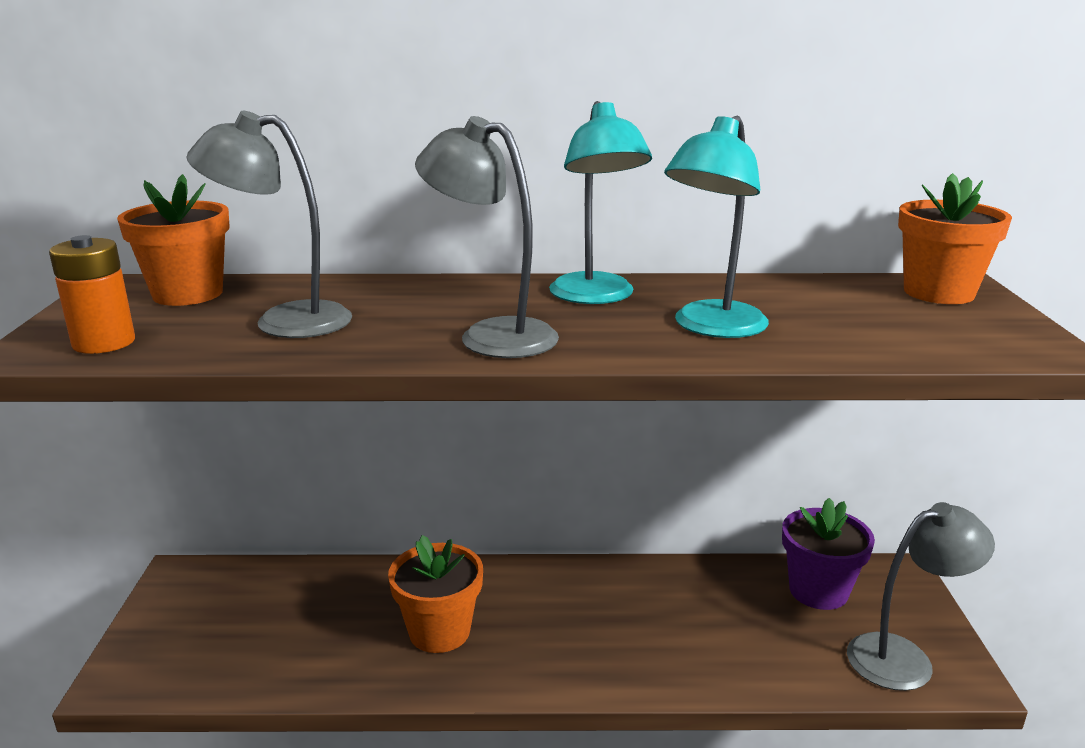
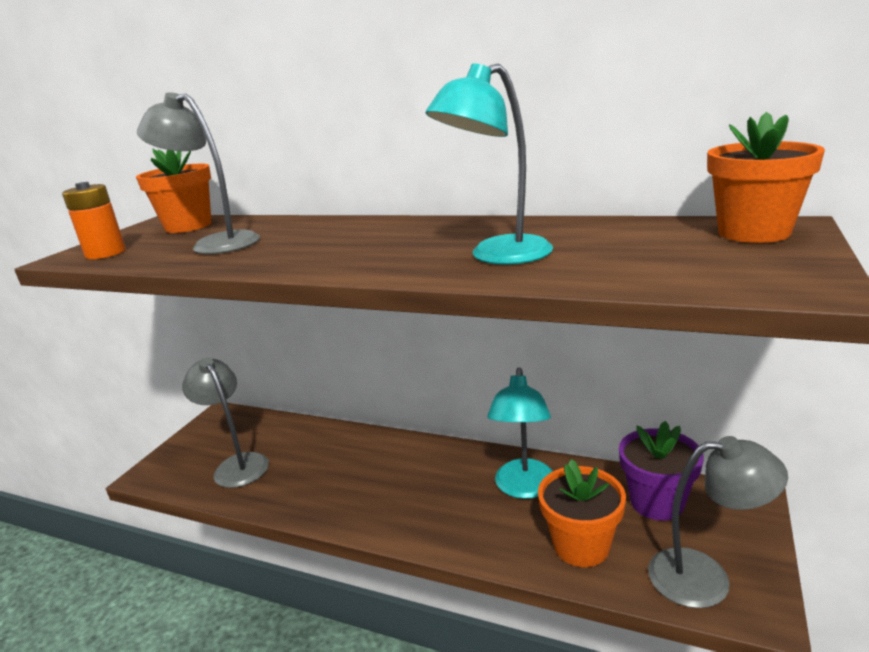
camera: 25 degrees right, 0 degrees up
orange flower pot [388,535,483,653] -> orange flower pot moved to [538,459,626,567]
grey lamp [415,116,559,358] -> grey lamp moved to [182,358,269,488]
turquoise lamp [549,101,652,304] -> turquoise lamp moved to [487,368,553,499]

